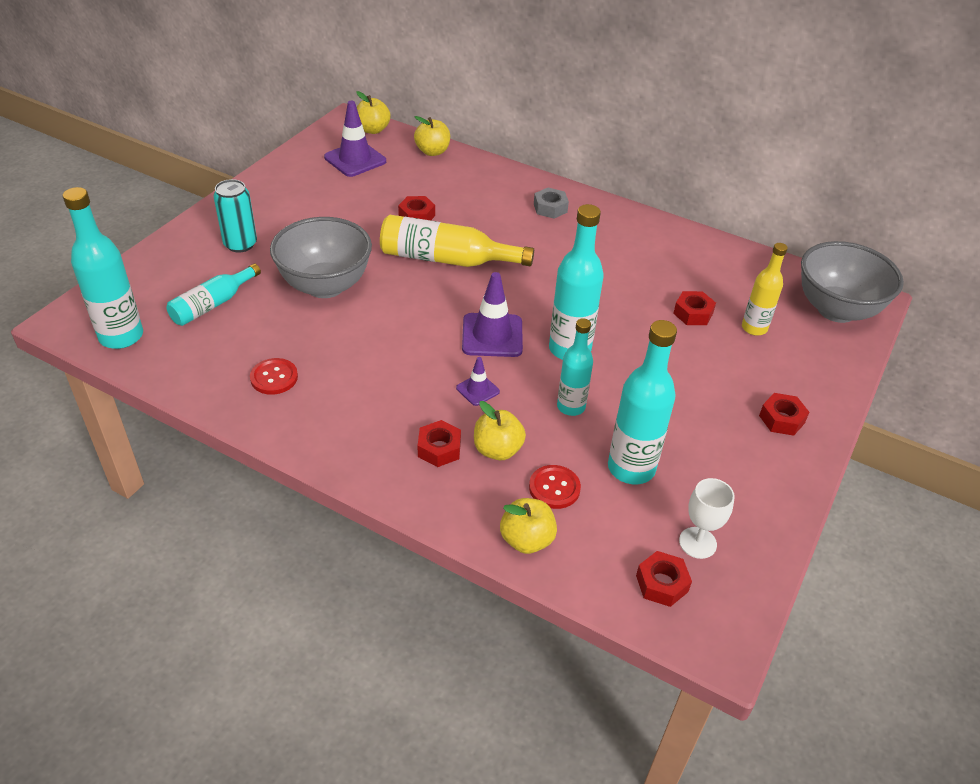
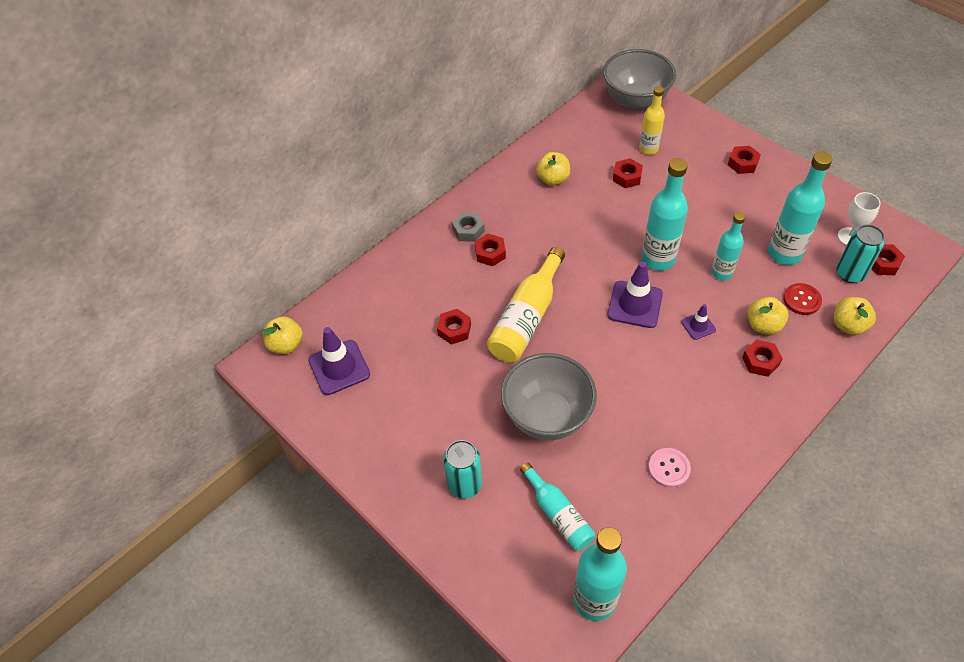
camera: 70 degrees left, 10 degrees up
red button [250,358,298,395] -> pink button [648,448,691,488]
yellow apple [414,116,450,156] -> yellow apple moved to [536,152,570,186]
none -> red nut [475,234,506,266]
none -> turquoise can [836,225,885,283]

